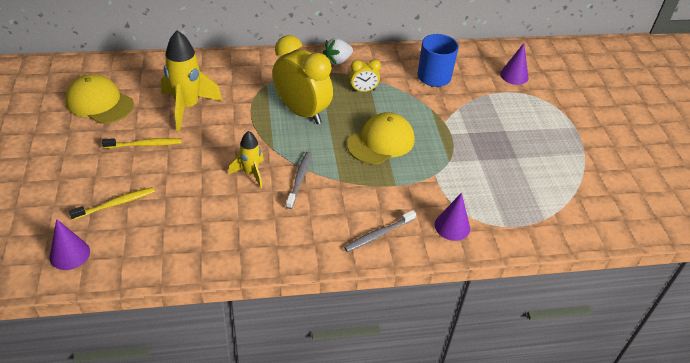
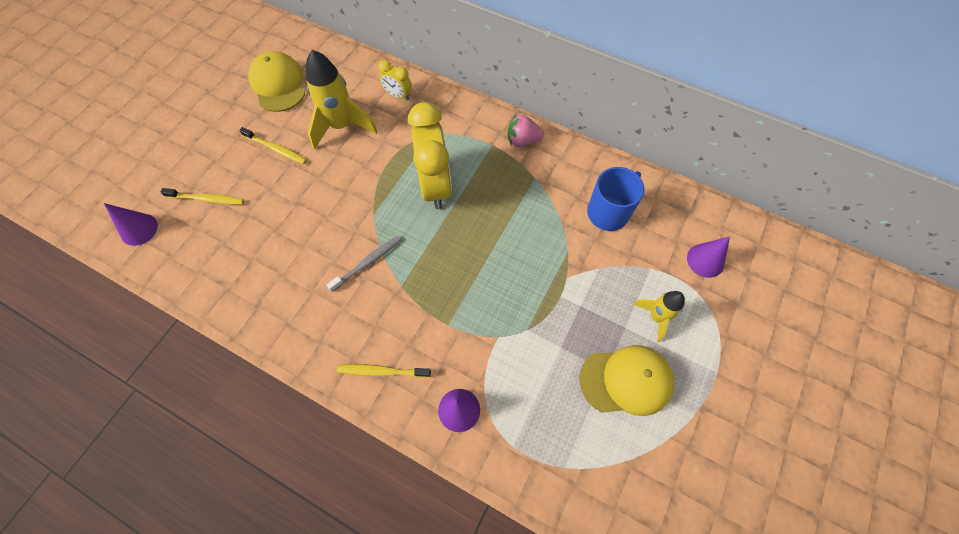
camera: 40 degrees right, 20 degrees up
yellow rocket [228,131,264,188] -> yellow rocket moved to [633,291,685,342]
white strawberry [323,38,353,65] -> pink strawberry [508,114,544,147]
grey toothbrush [344,210,416,252] -> yellow toothbrush [337,364,431,378]
yellow cap [347,112,415,164] -> yellow cap moved to [580,345,675,416]
yellow clock [349,59,381,92] -> yellow clock moved to [378,60,412,100]

